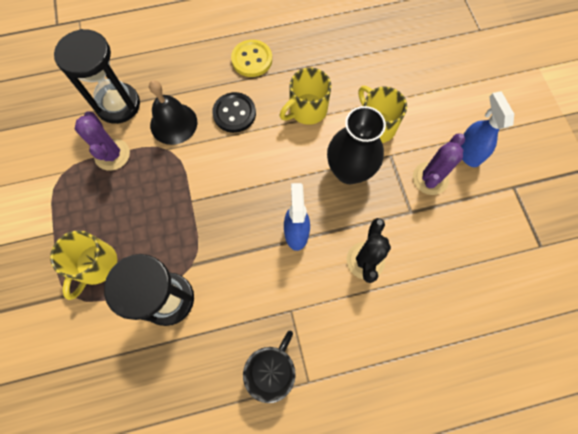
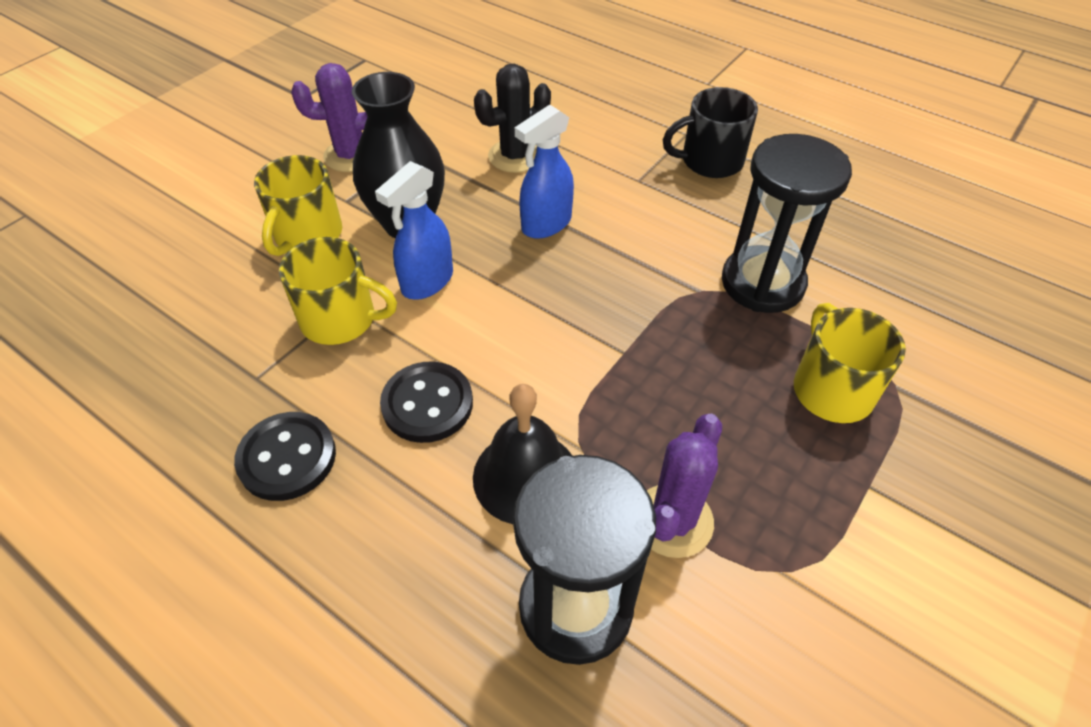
camera: 130 degrees left, 20 degrees down
yellow mug [50,230,117,300] -> yellow mug turned 75 degrees counterclockwise [794,303,906,423]
yellow button [231,40,272,77] -> black button [234,412,336,501]
blue spray bottle [461,91,514,167] -> blue spray bottle moved to [375,161,453,300]

